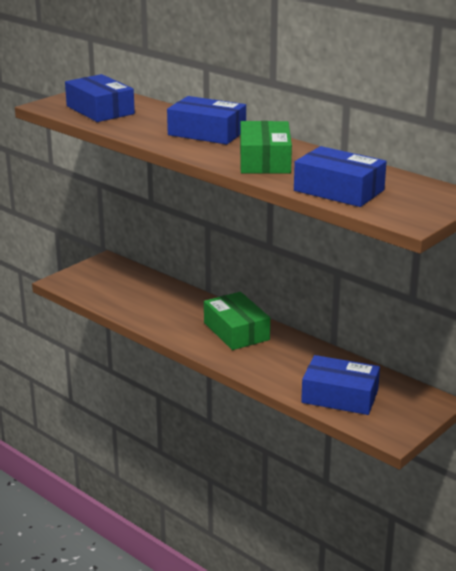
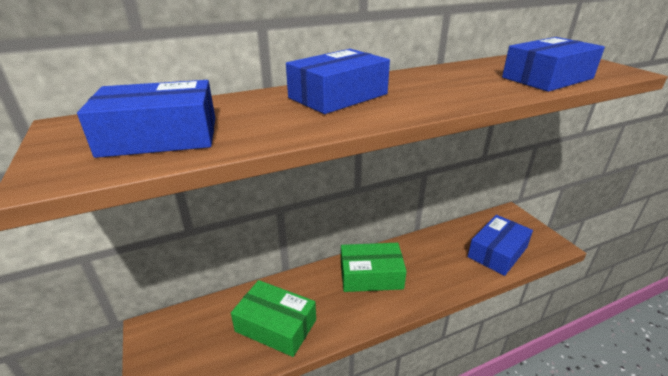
camera: 65 degrees left, 5 degrees up
green box [240,121,292,174] -> green box moved to [231,280,316,357]

